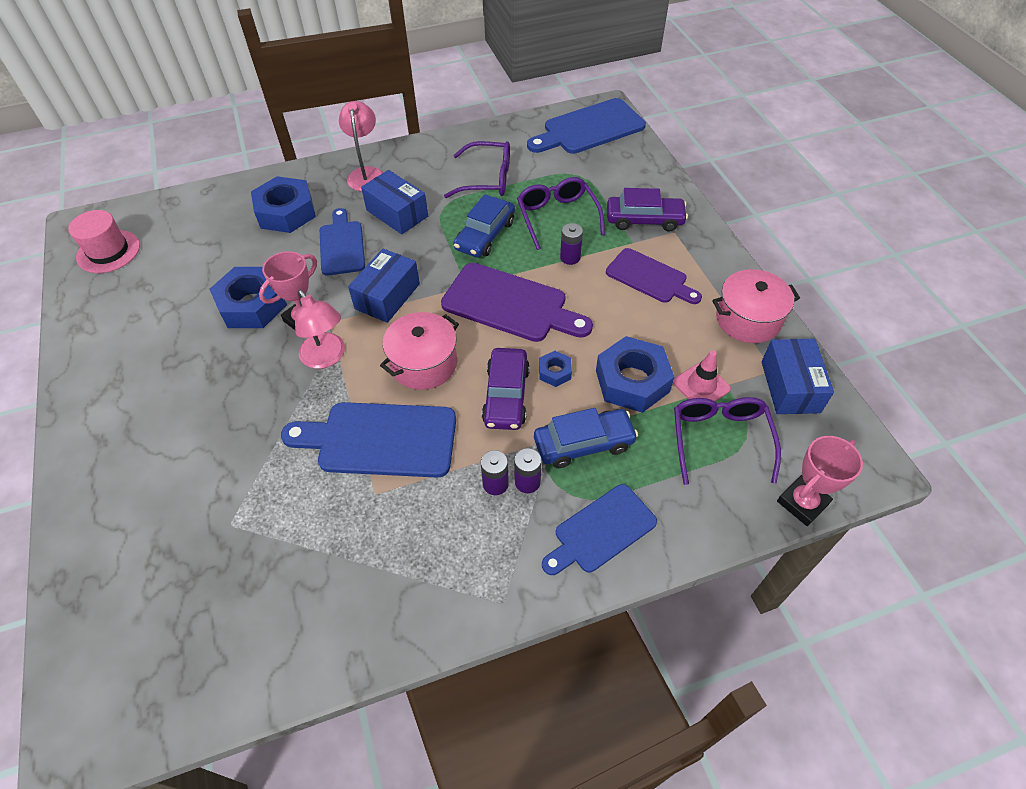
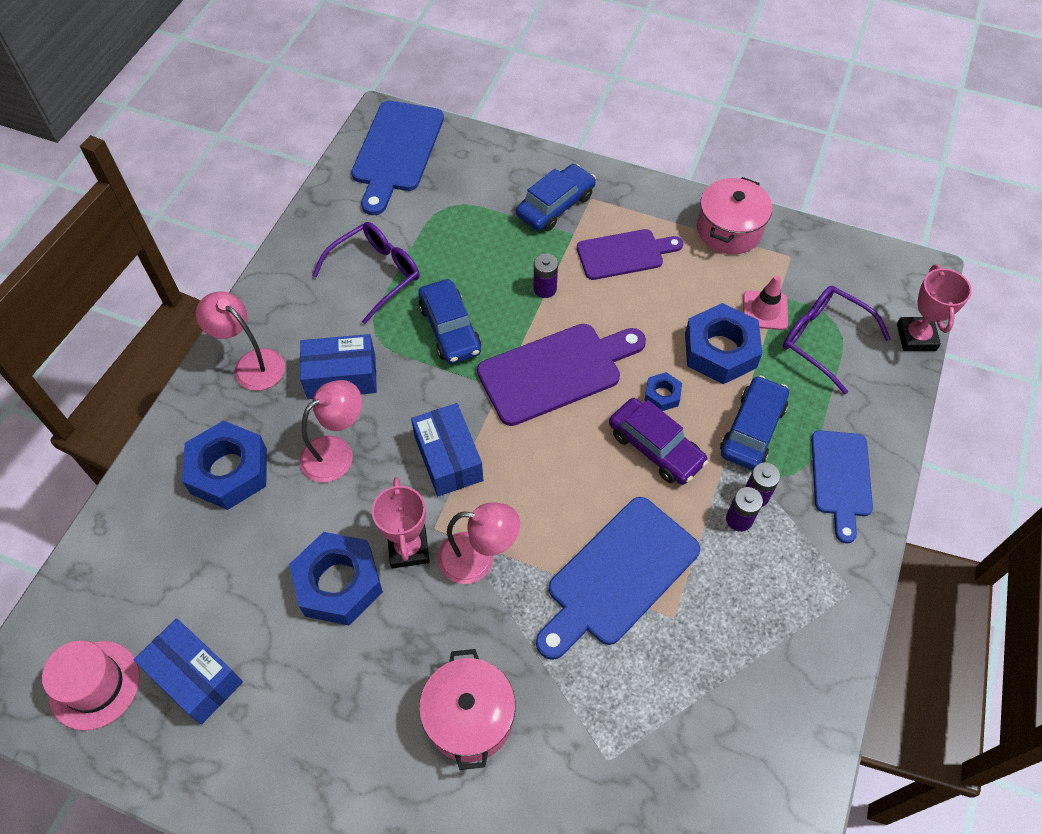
camera: 50 degrees left, 5 degrees up
blue cutting board [320,208,365,276] -> pink lamp [299,380,362,482]
pink pot [380,312,459,390] -> pink pot moved to [419,649,516,770]
purple glasses [517,177,605,250] -> none
purple car [607,188,688,231] -> blue car [516,164,596,231]
blue box [761,339,834,414] -> blue box moved to [134,618,243,725]

